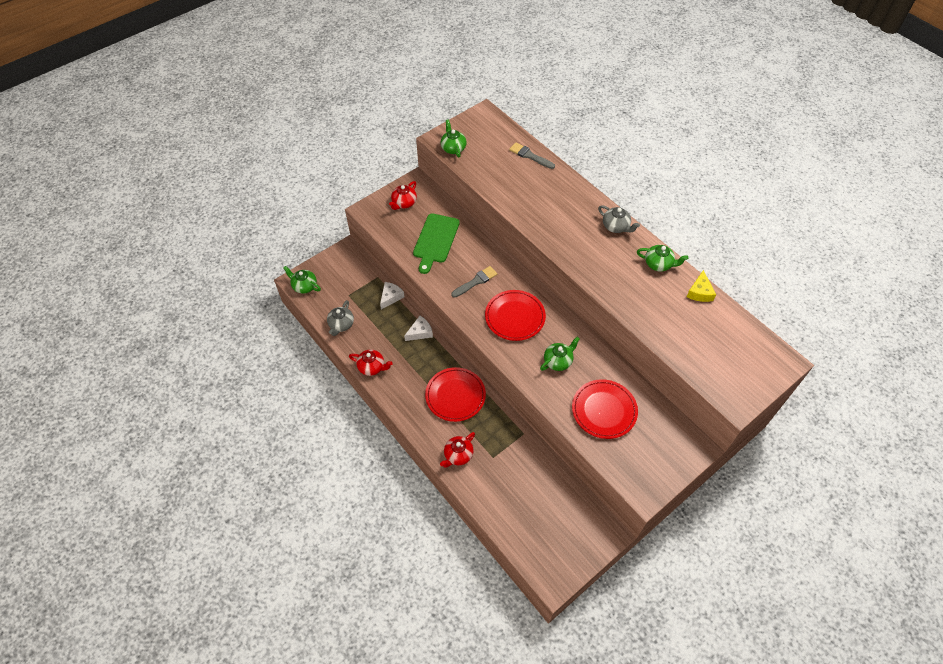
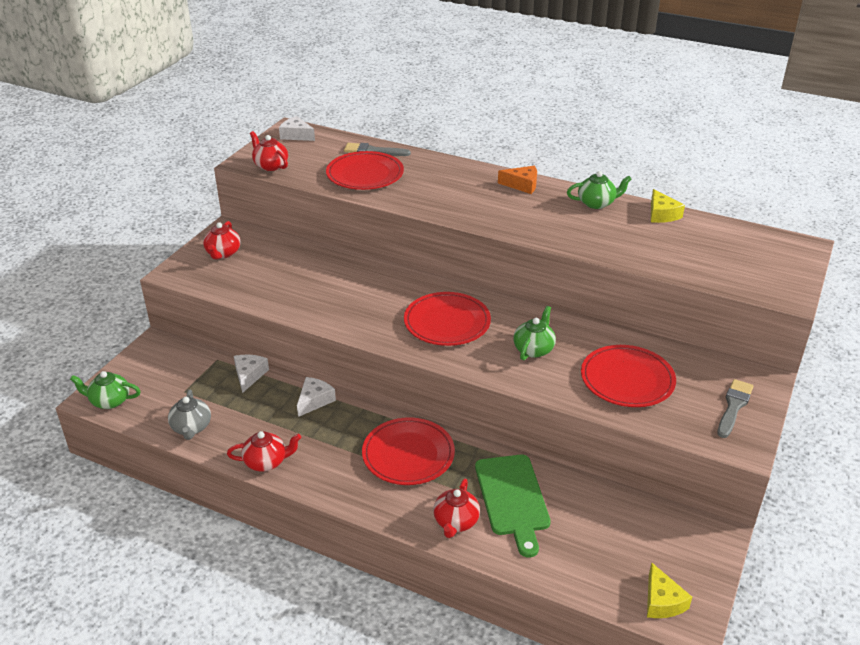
camera: 25 degrees left, 20 degrees down
green cutting board [413,213,460,274] -> green cutting board moved to [475,455,551,558]
green teapot [441,120,467,158] -> red teapot [250,131,288,171]
grey brush [451,266,497,298] -> grey brush moved to [717,379,754,438]
grey teapot [598,205,640,233] -> orange cheese [498,166,537,194]
none -> white cheese [279,116,315,141]
none -> red plate [326,151,404,190]
none -> yellow cheese [647,562,692,618]

